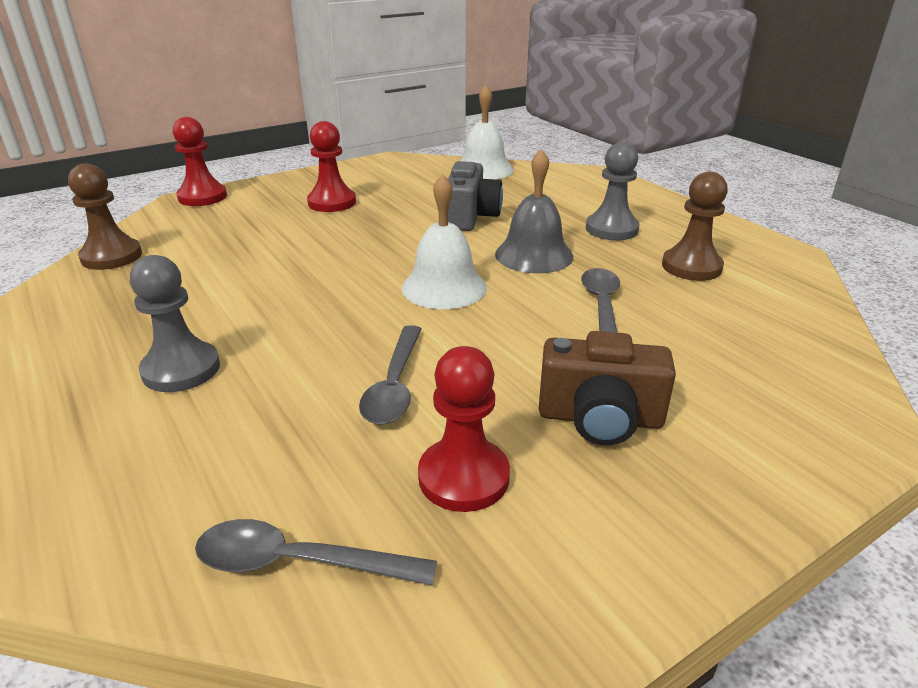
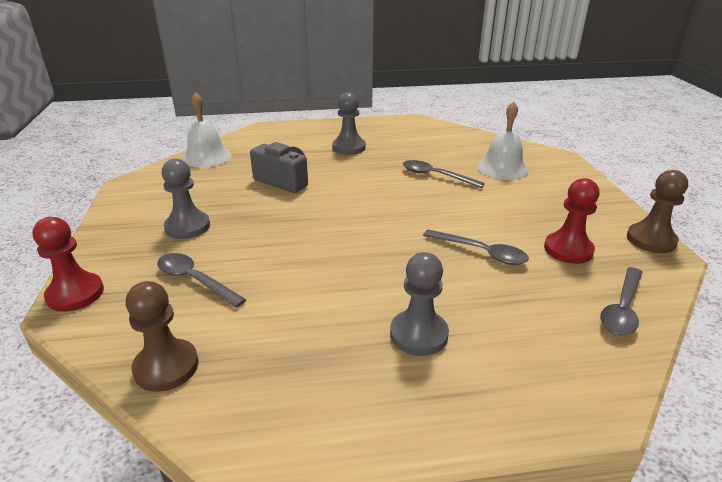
camera: 65 degrees left, 0 degrees up
red pawn [307,121,356,212] -> grey pawn [162,159,210,239]
white bell [402,174,487,309] -> white bell moved to [477,101,529,180]
grey bell [495,149,573,273] -> none
brown camera [539,331,676,445] -> none
brown pawn [662,172,728,281] -> brown pawn moved to [627,170,688,253]
none -> grey spoon [157,253,246,308]

